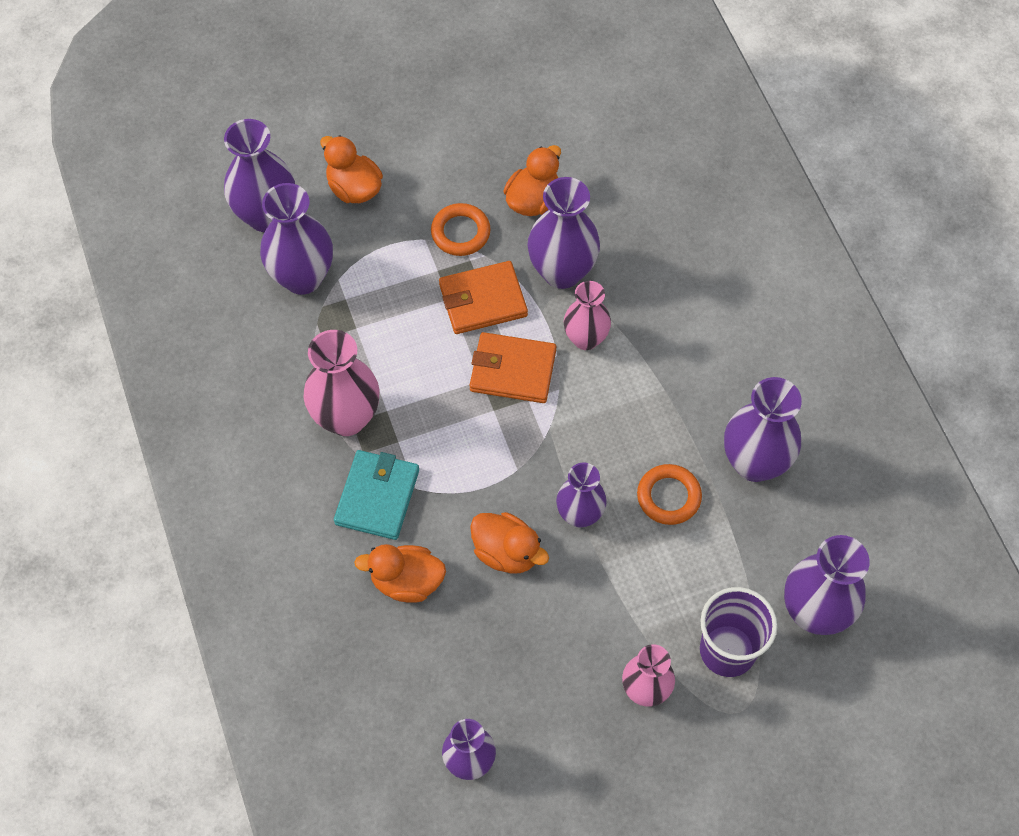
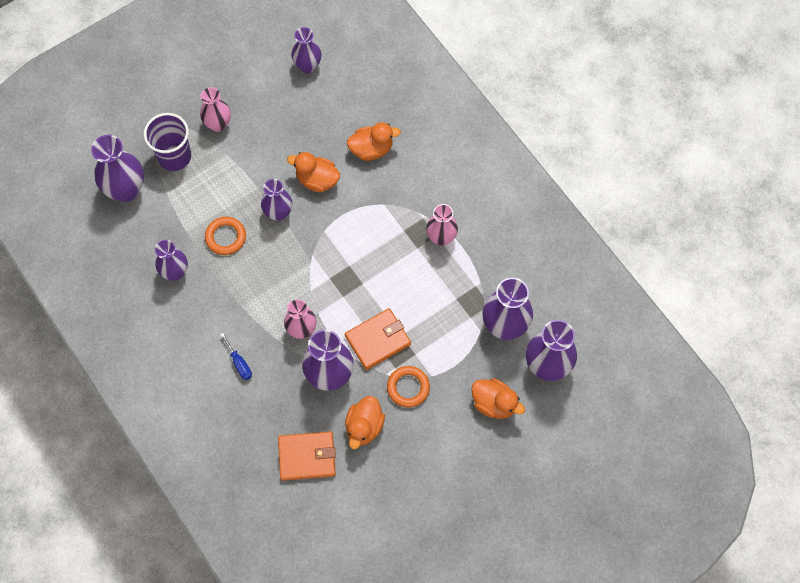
camera: 165 degrees right, 5 degrees up
pink vase [304,330,379,436] -> pink vase [426,204,458,246], size x0.65
turquoise wallet [334,450,419,540] -> none
orange wallet [470,332,556,403] -> orange wallet moved to [278,431,336,481]
purple vase [724,377,802,482] -> purple vase [155,240,188,281], size x0.65
none -> blue screwdriver [220,333,252,380]

